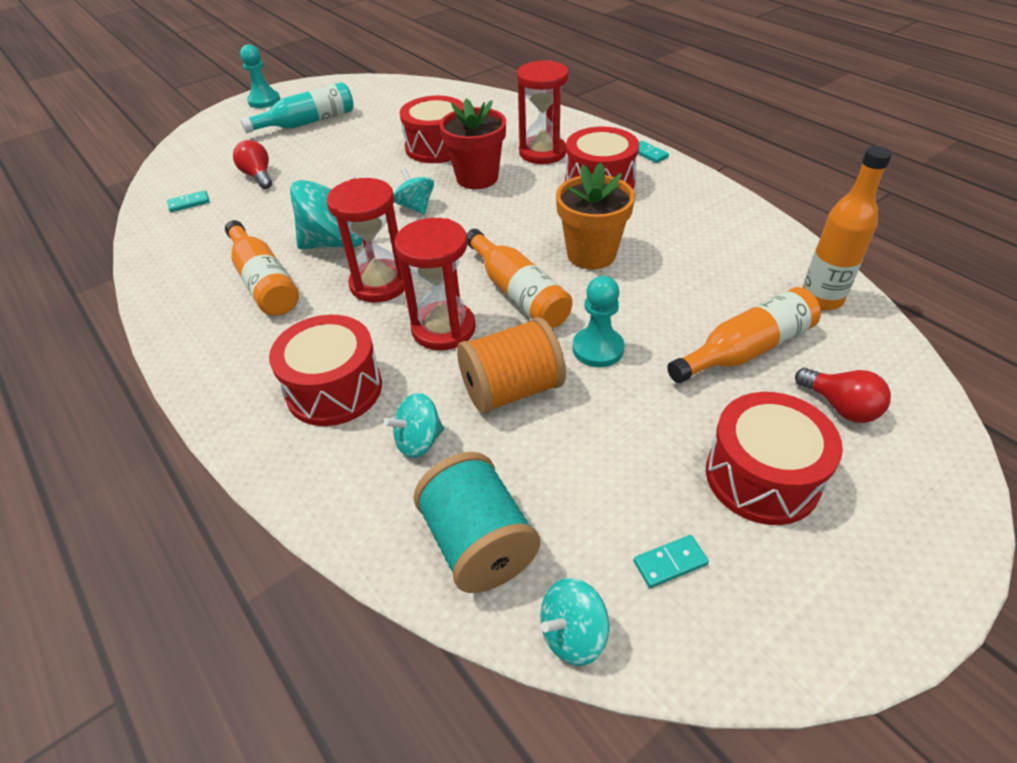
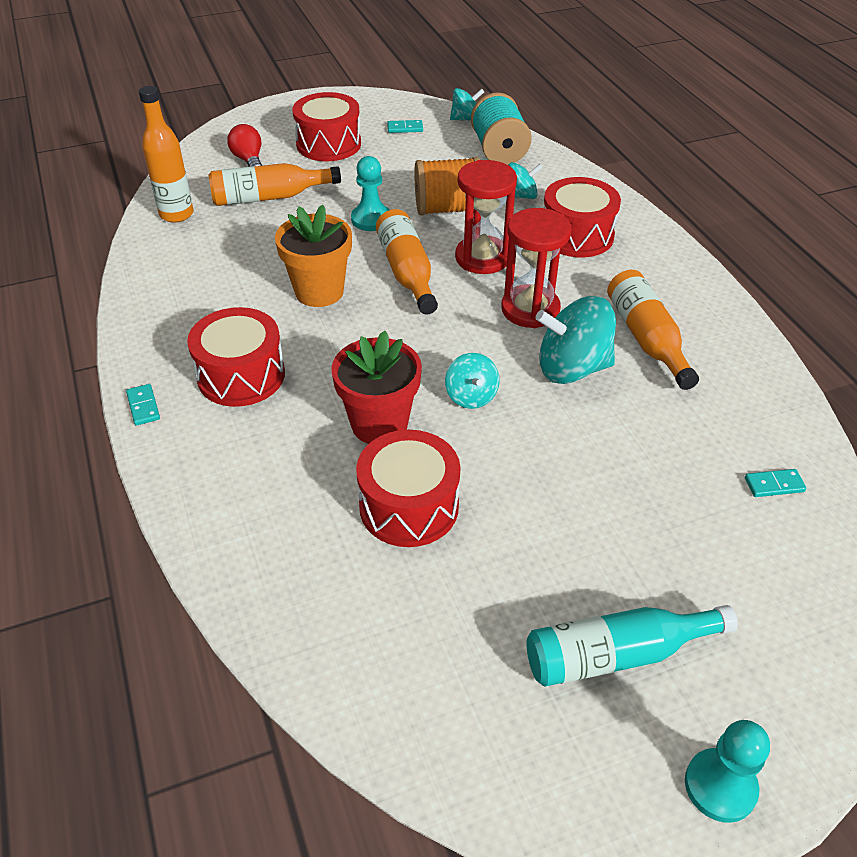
camera: 165 degrees left, 0 degrees up
red light bulb [233,140,272,189] -> none
red hourglass [517,60,569,164] -> none

